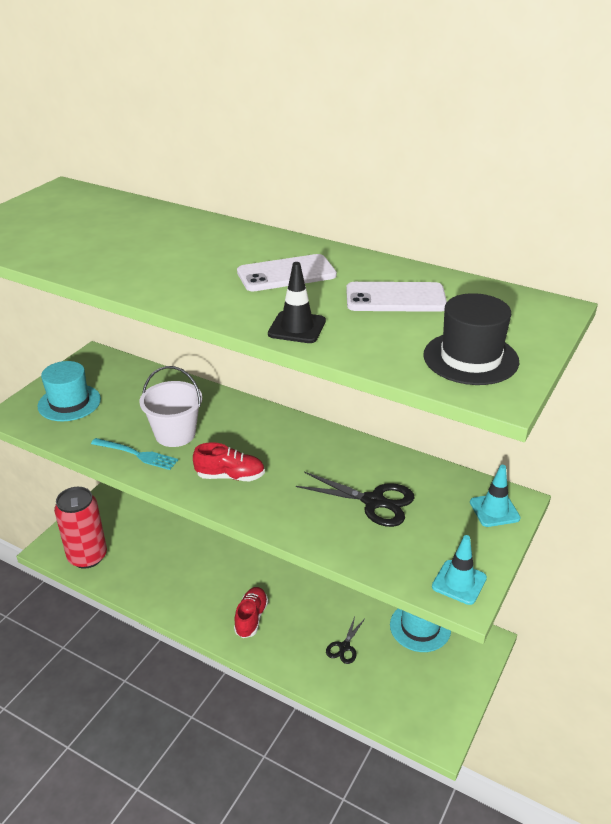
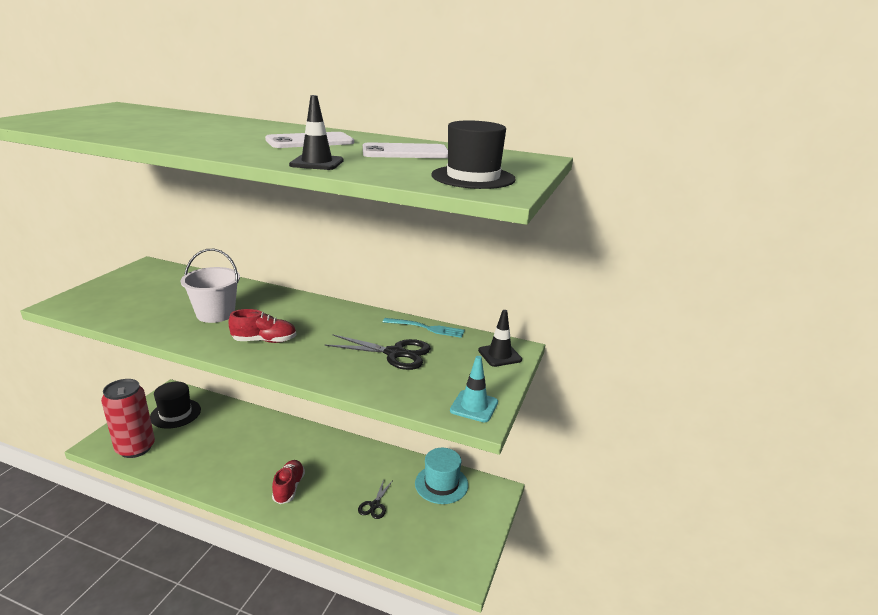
camera: 10 degrees left, 10 degrees down
turquoise hat [37,361,101,421] -> none
turquoise fork [91,438,178,470] -> turquoise fork moved to [383,318,465,338]
turquoise traffic cone [470,465,521,527] -> black traffic cone [478,310,522,367]
none -> black hat [150,382,201,429]

